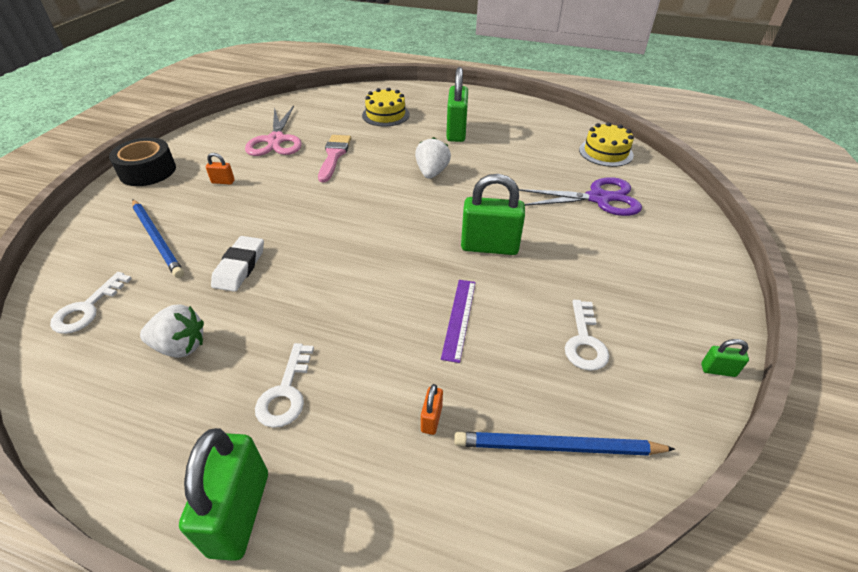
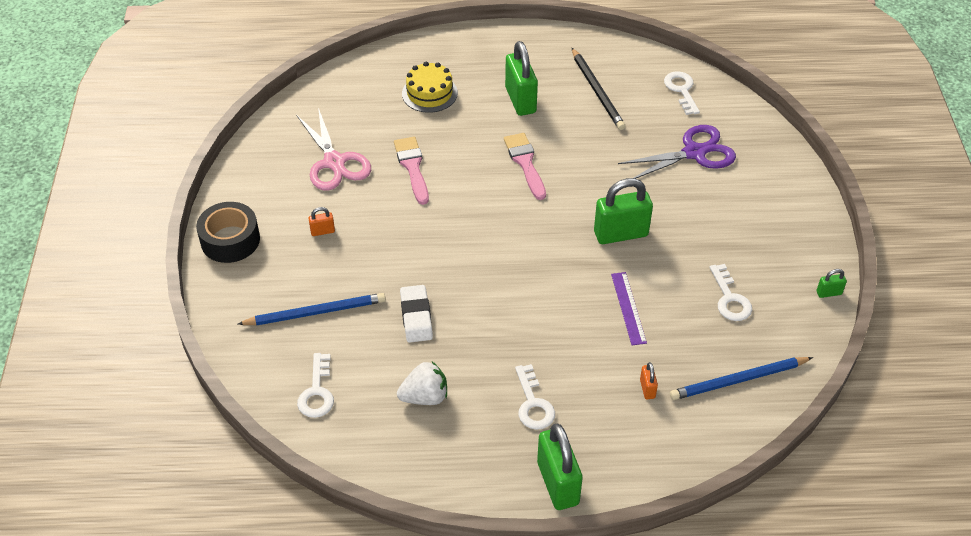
camera: 20 degrees left, 5 degrees up
blue pencil [132,199,184,278] -> blue pencil turned 45 degrees counterclockwise [238,293,386,325]
white strawberry [415,137,451,179] -> pink brush [504,133,546,200]
yellow cake [579,122,634,167] -> white key [664,71,700,115]
none -> black pencil [572,48,625,130]

